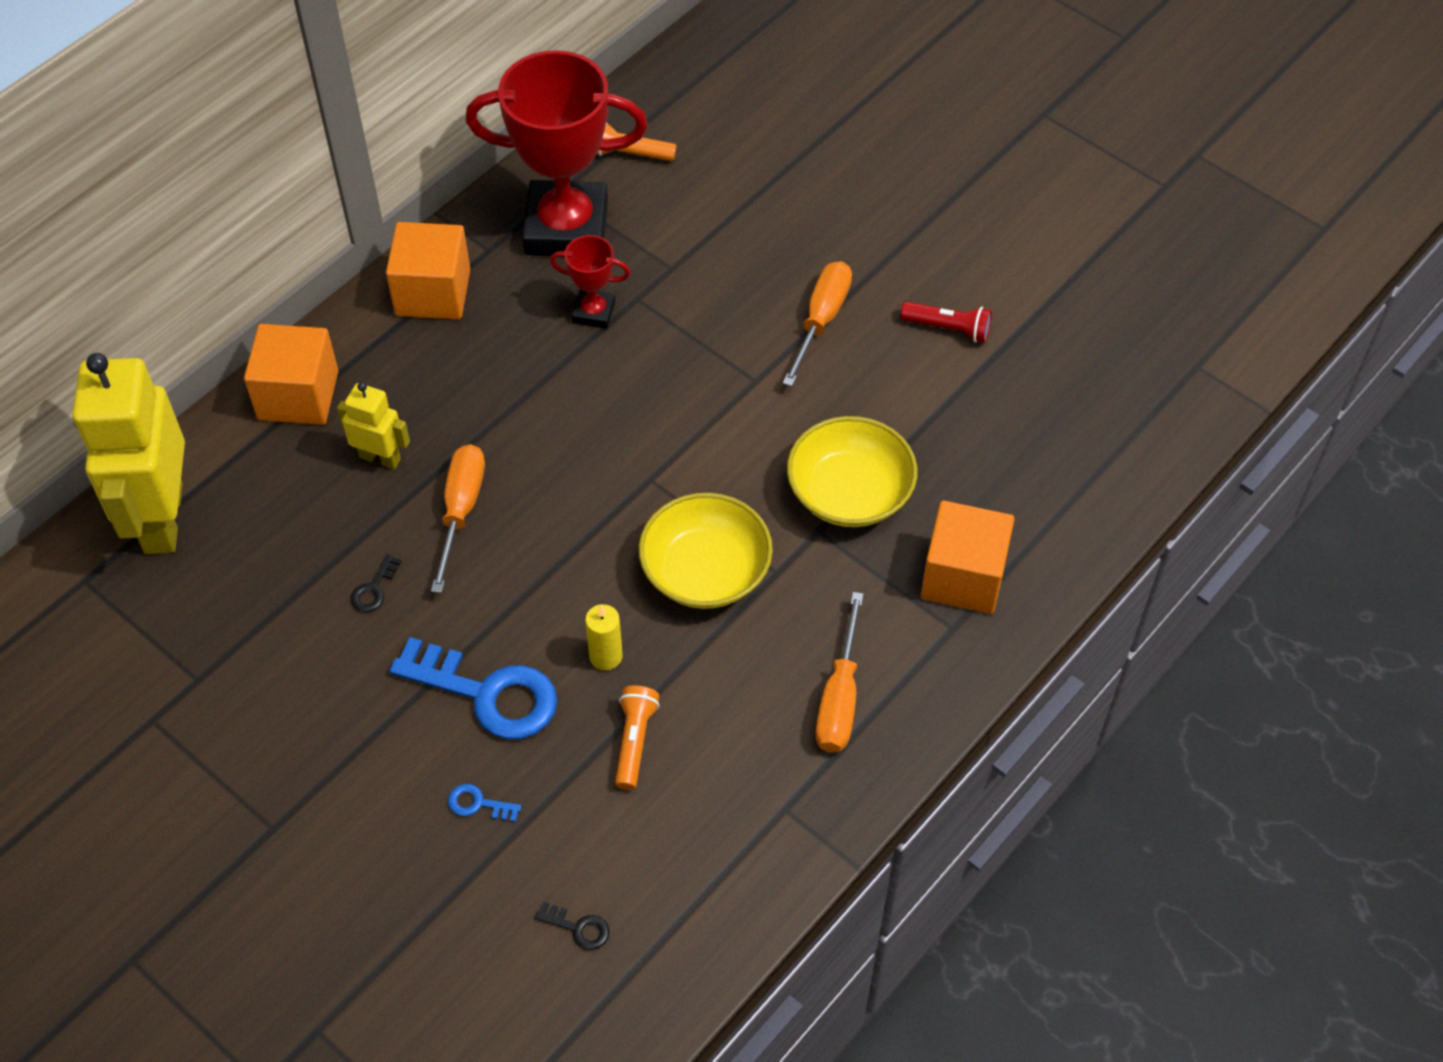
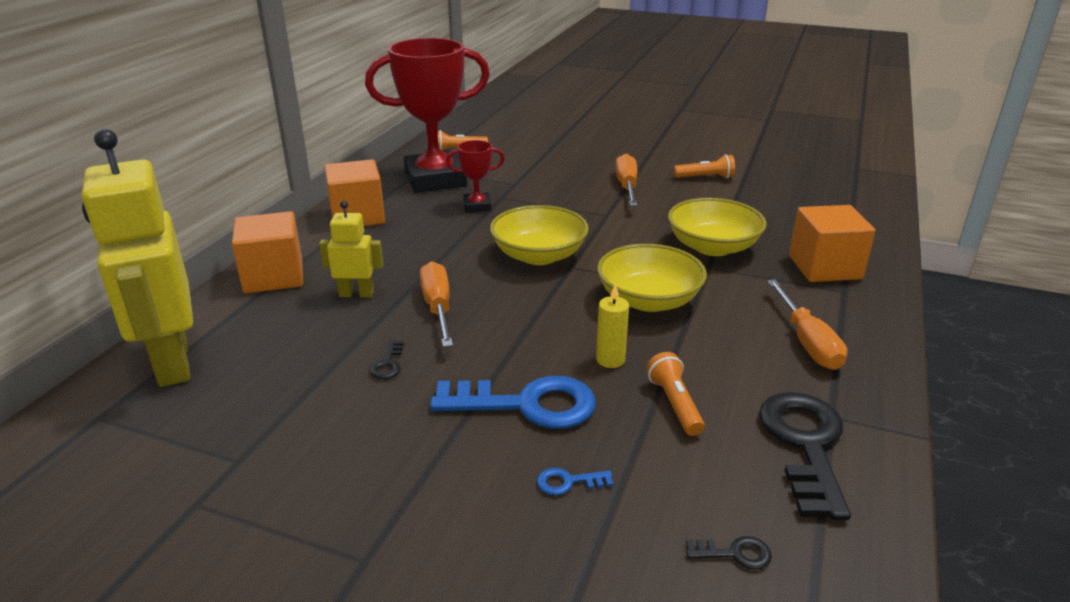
camera: 20 degrees left, 25 degrees down
red flashlight [900,302,992,343] -> orange flashlight [674,155,735,178]
none -> yellow bowl [490,205,589,265]
none -> black key [759,392,851,520]

